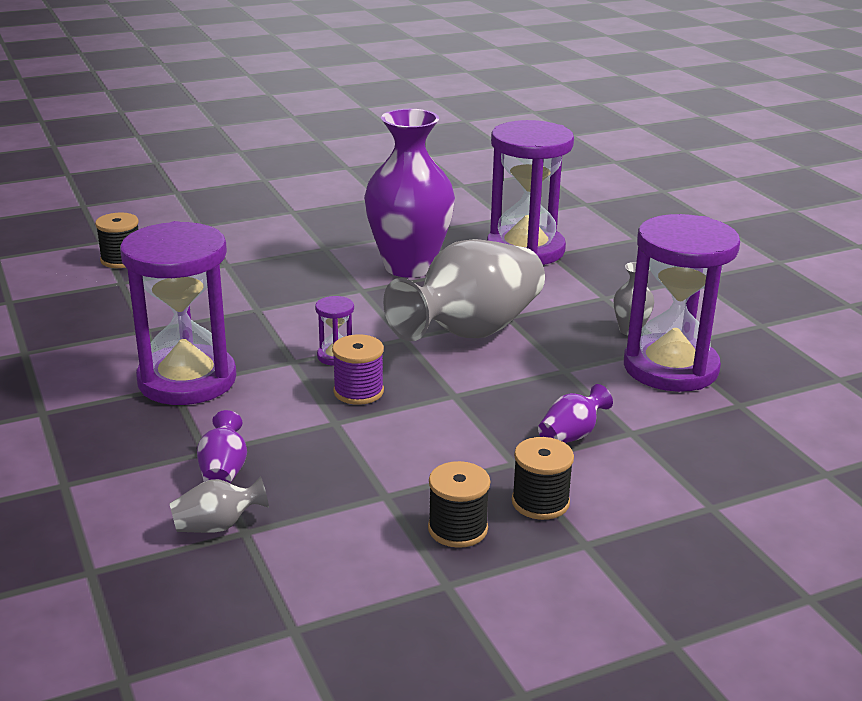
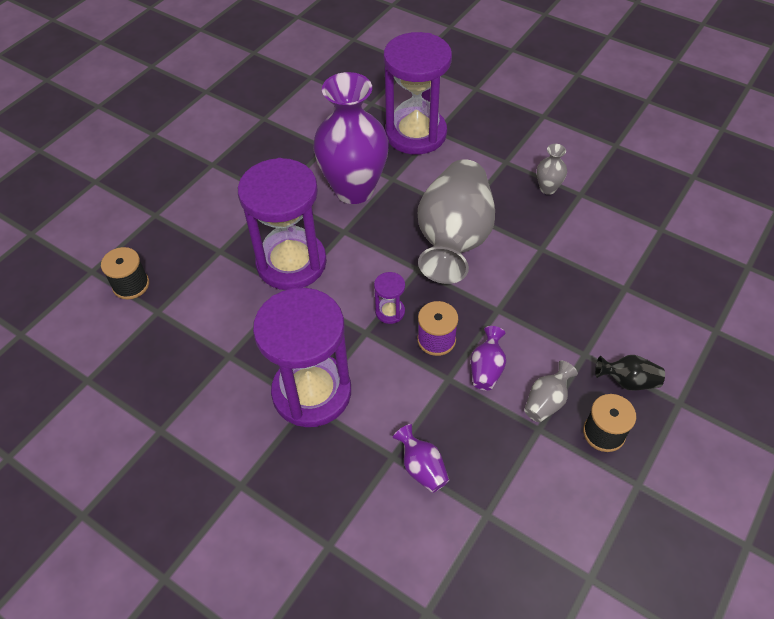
camera: 30 degrees left, 25 degrees up
grey vase [169,476,269,533] -> grey vase moved to [524,361,578,422]
black spool [512,437,574,520] -> black vase [595,355,665,391]
purple vase [538,384,613,443] -> purple vase moved to [471,326,506,390]
purple hourglass [624,214,740,392] -> purple hourglass moved to [238,158,327,290]

